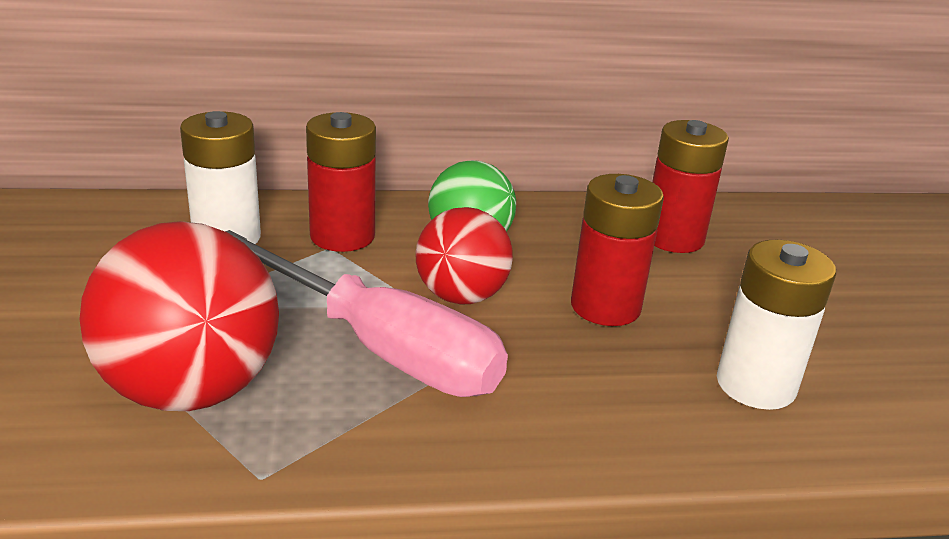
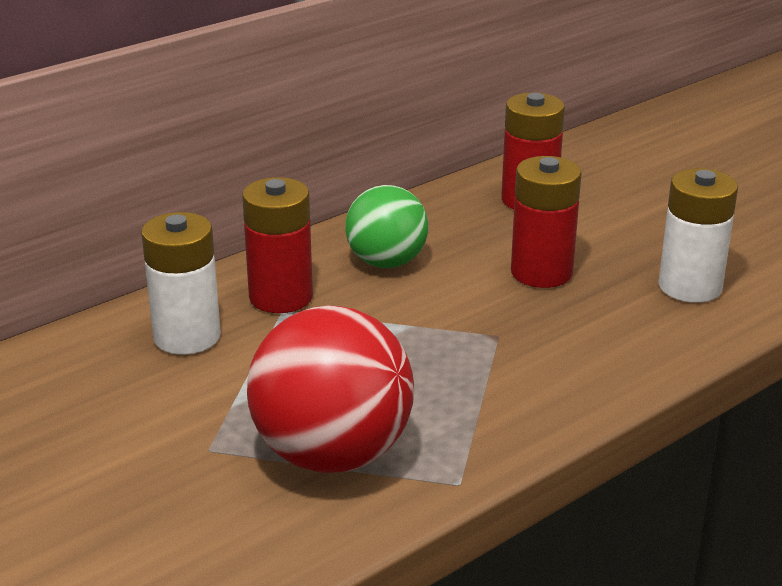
camera: 30 degrees left, 0 degrees up
pink screwdriver [226,230,508,397] -> none
red ball [415,207,513,305] -> none

